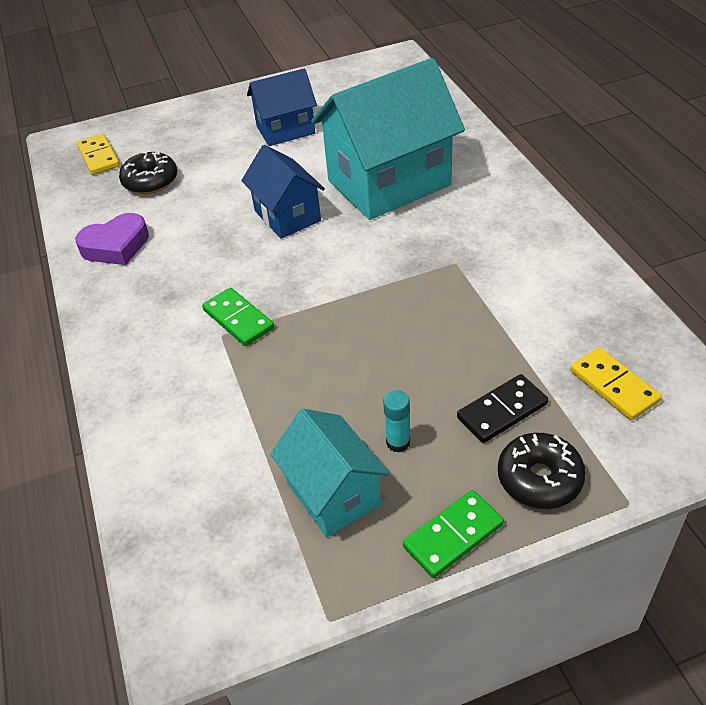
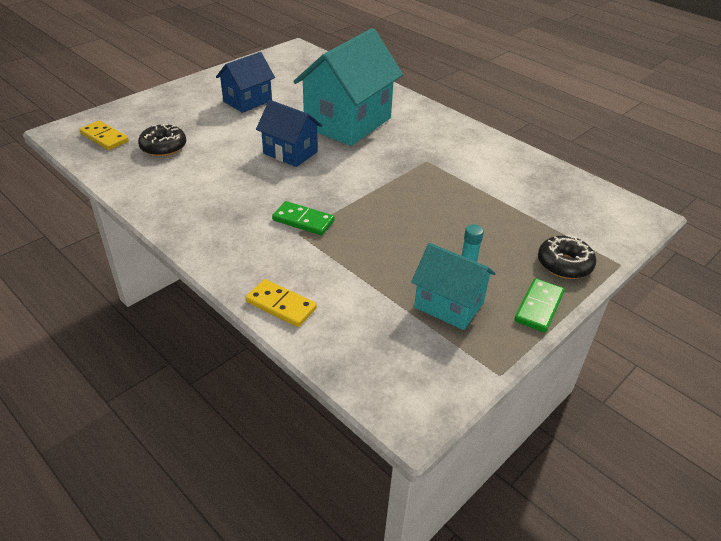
camera: 30 degrees left, 5 degrees down
purple heart [75,213,149,265] -> none
black domino [457,374,548,443] -> none
yellow domino [570,348,662,420] -> yellow domino moved to [245,279,317,327]

